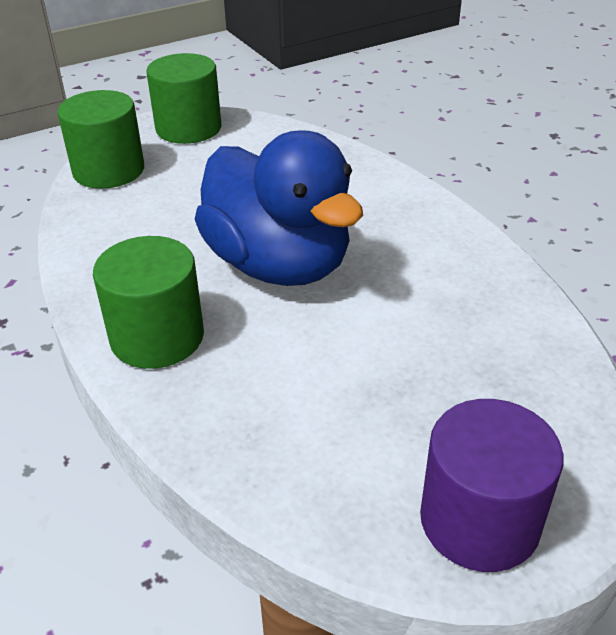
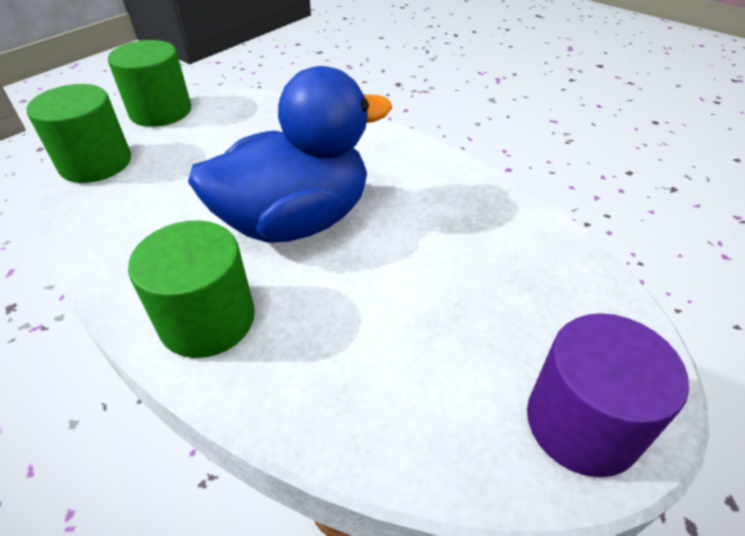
camera: 20 degrees left, 5 degrees up
blue duck [195,130,363,286] -> blue duck turned 60 degrees counterclockwise [188,66,392,243]

